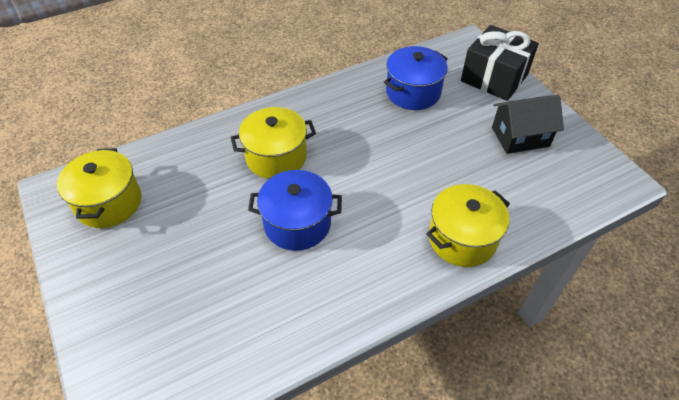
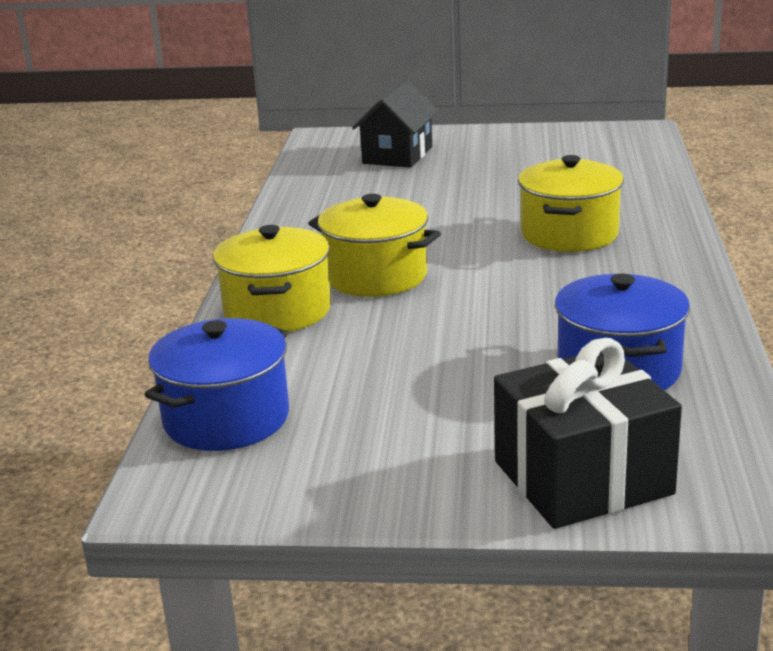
camera: 125 degrees right, 25 degrees down
yellow pot [57,148,142,228] -> yellow pot moved to [308,194,441,297]
blue pot [248,170,342,251] -> blue pot moved to [145,318,289,451]
black house [492,95,564,154] -> black house moved to [352,80,439,168]

